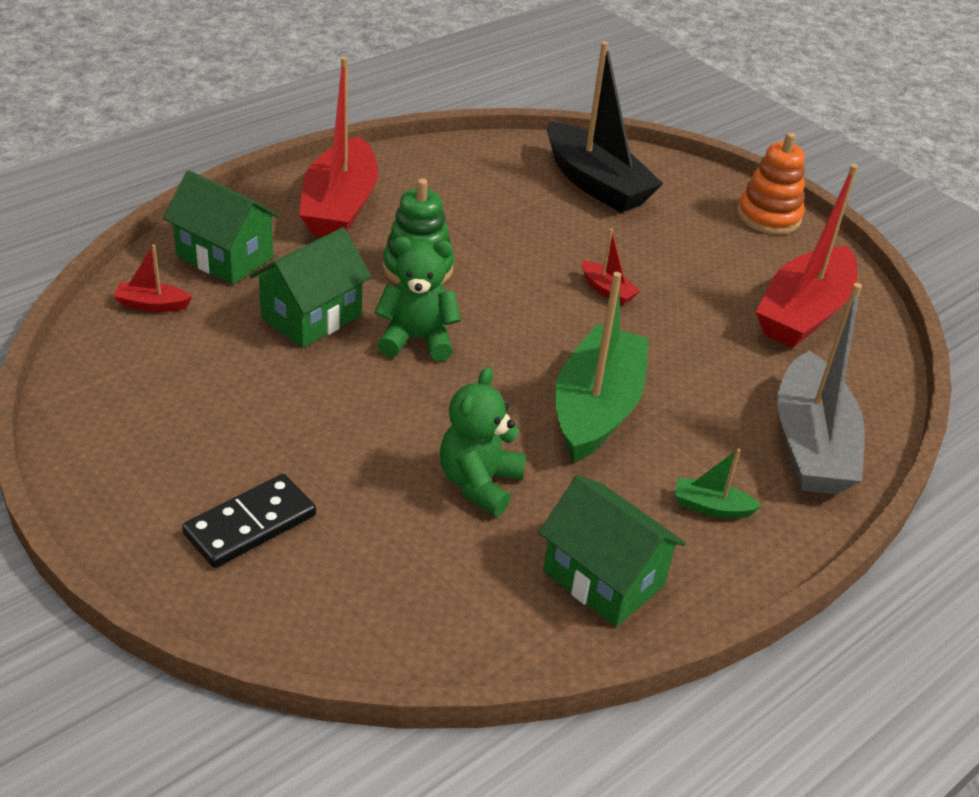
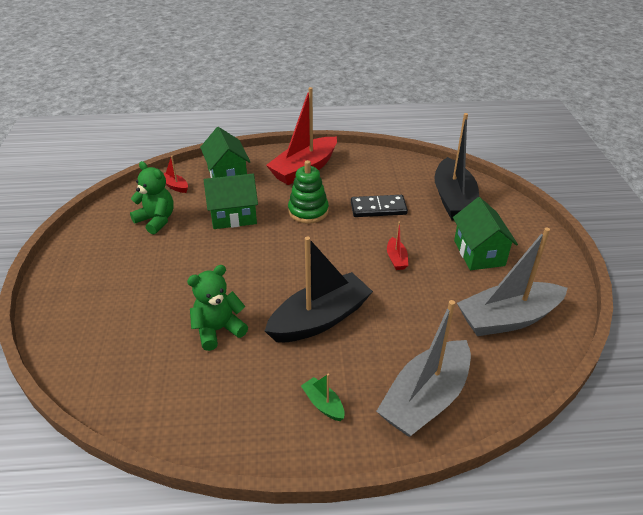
camera: 40 degrees right, 0 degrees up
black domino [182,474,316,568] -> black domino moved to [351,195,408,217]
green teddy bear [374,237,461,362] -> green teddy bear moved to [130,161,174,235]
green house [539,475,686,627] -> green house moved to [453,197,518,270]
green boat [555,272,649,462] -> black boat [265,236,373,342]
orange stacking toy [737,132,805,235] -> none
red boat [756,164,858,348] -> grey boat [457,227,568,336]

